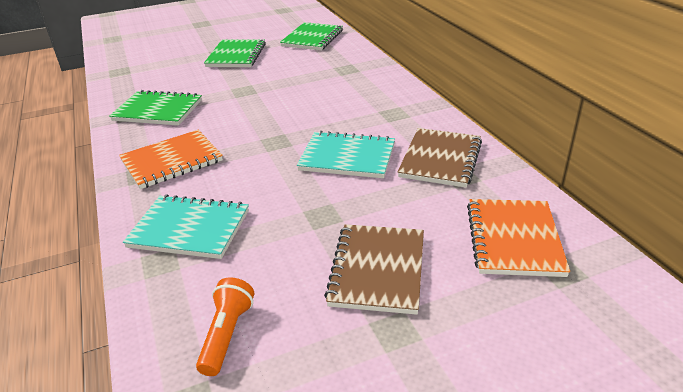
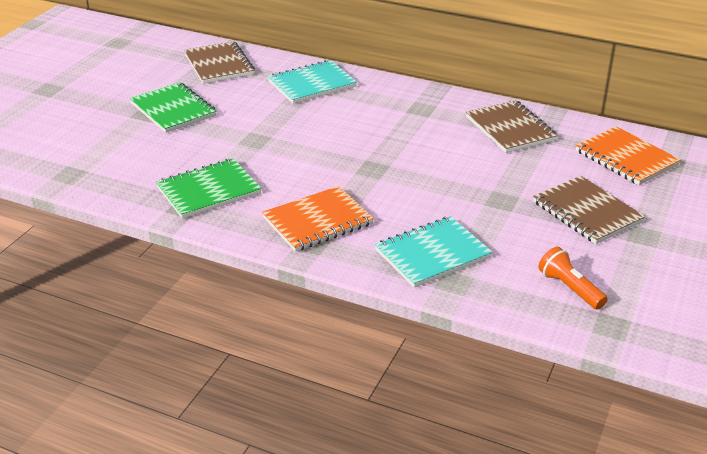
camera: 45 degrees left, 0 degrees up
orange notebook [119,130,223,189] -> orange notebook turned 45 degrees clockwise [262,186,374,252]
green notebook [280,22,343,50] -> brown notebook [184,41,255,84]
turquoise notebook [297,131,395,178] -> turquoise notebook moved to [268,60,357,104]

